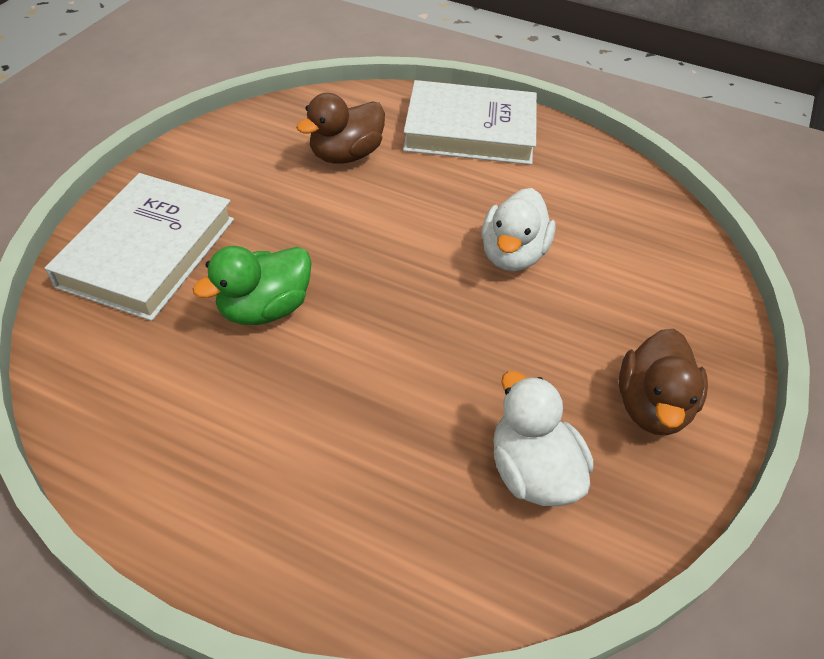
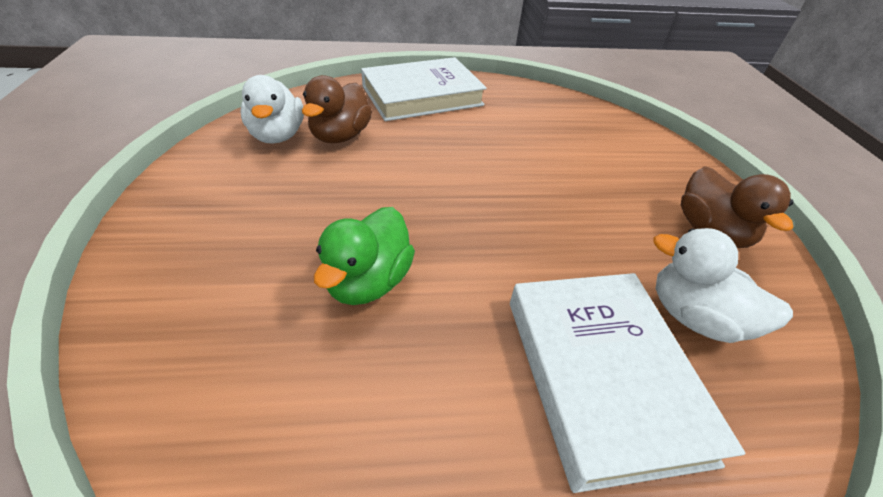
camera: 30 degrees left, 5 degrees down
white book [45,173,234,321] -> white book moved to [510,273,745,493]
white duck [481,188,555,271] -> white duck moved to [240,75,304,144]

